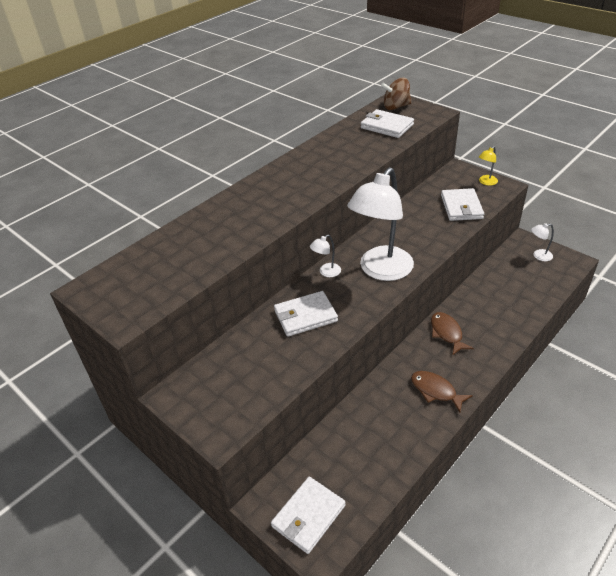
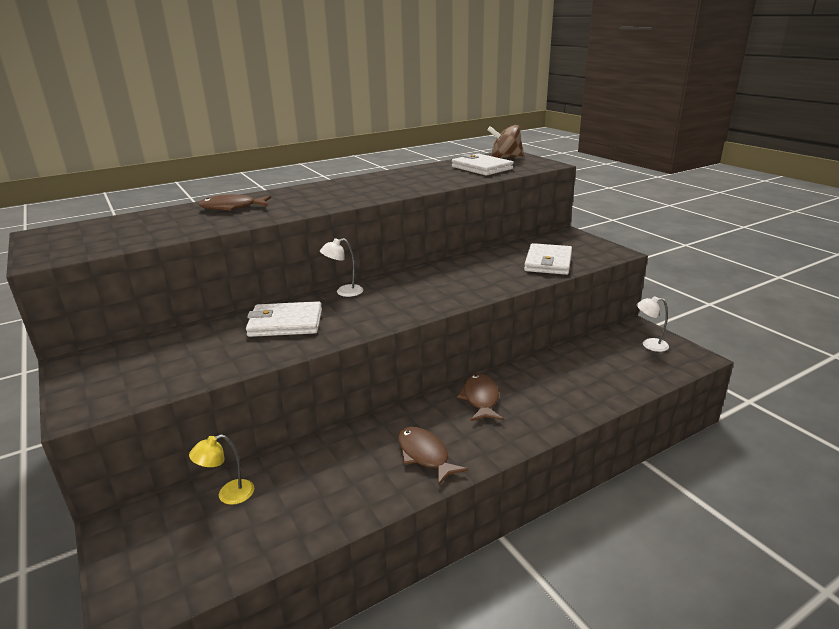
camera: 15 degrees right, 15 degrees down
white wallet [271,477,346,554] -> none
white lamp [347,167,414,281] -> none
yellow lamp [479,146,498,186] -> yellow lamp moved to [189,434,254,505]
none -> brown fish [198,194,271,210]

